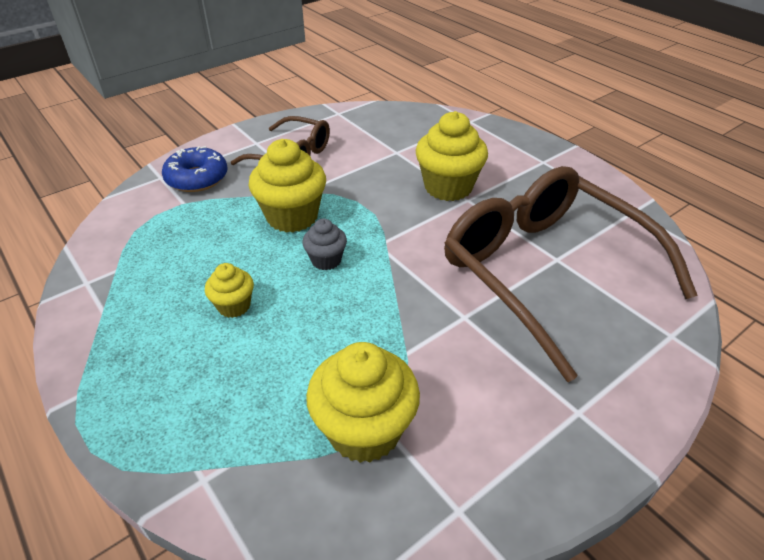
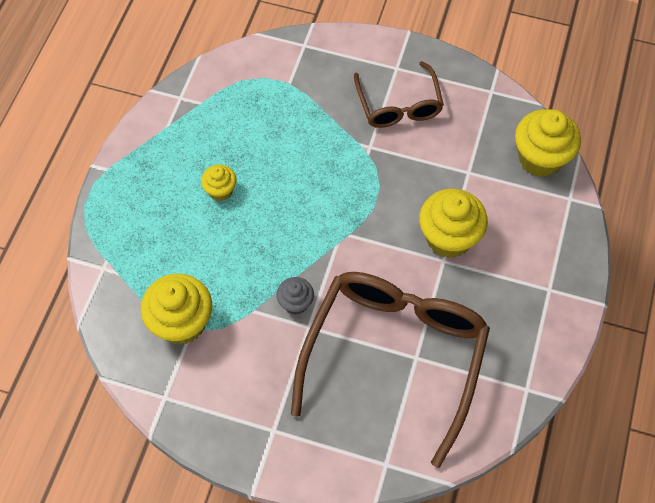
camera: 55 degrees right, 20 degrees up
blue donut [162,146,228,192] -> none
yellow cupcake [248,139,326,233] -> yellow cupcake moved to [515,109,581,177]
grey cupcake [303,219,347,270] -> grey cupcake moved to [276,277,314,315]

